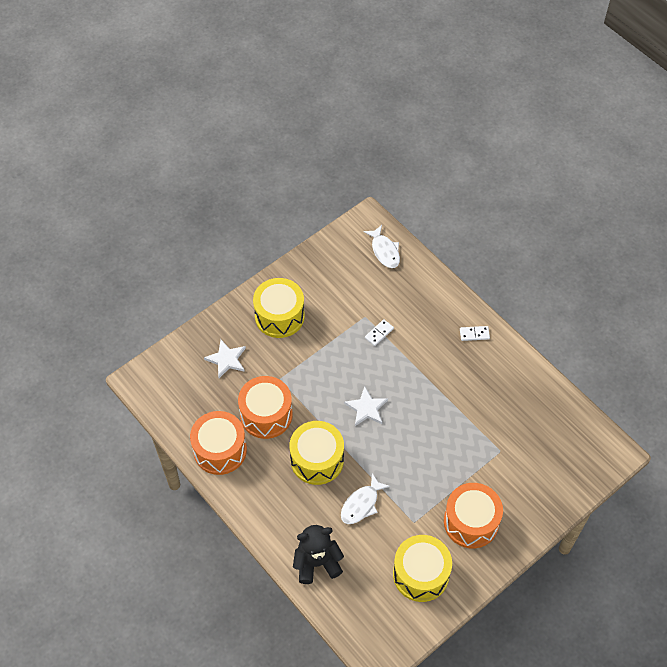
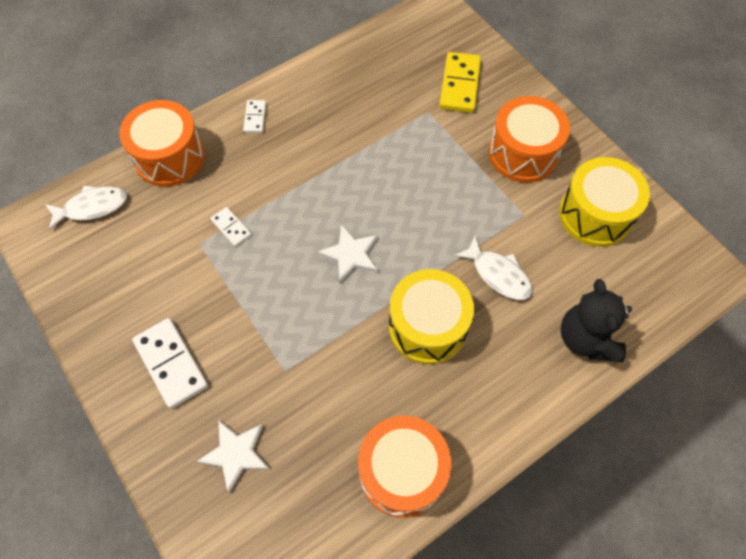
camera: 85 degrees left, 5 degrees up
orange drum [238,376,293,439] -> orange drum moved to [119,100,205,187]
yellow drum [253,278,305,338] -> white domino [132,318,208,409]
none -> yellow domino [439,52,481,113]

